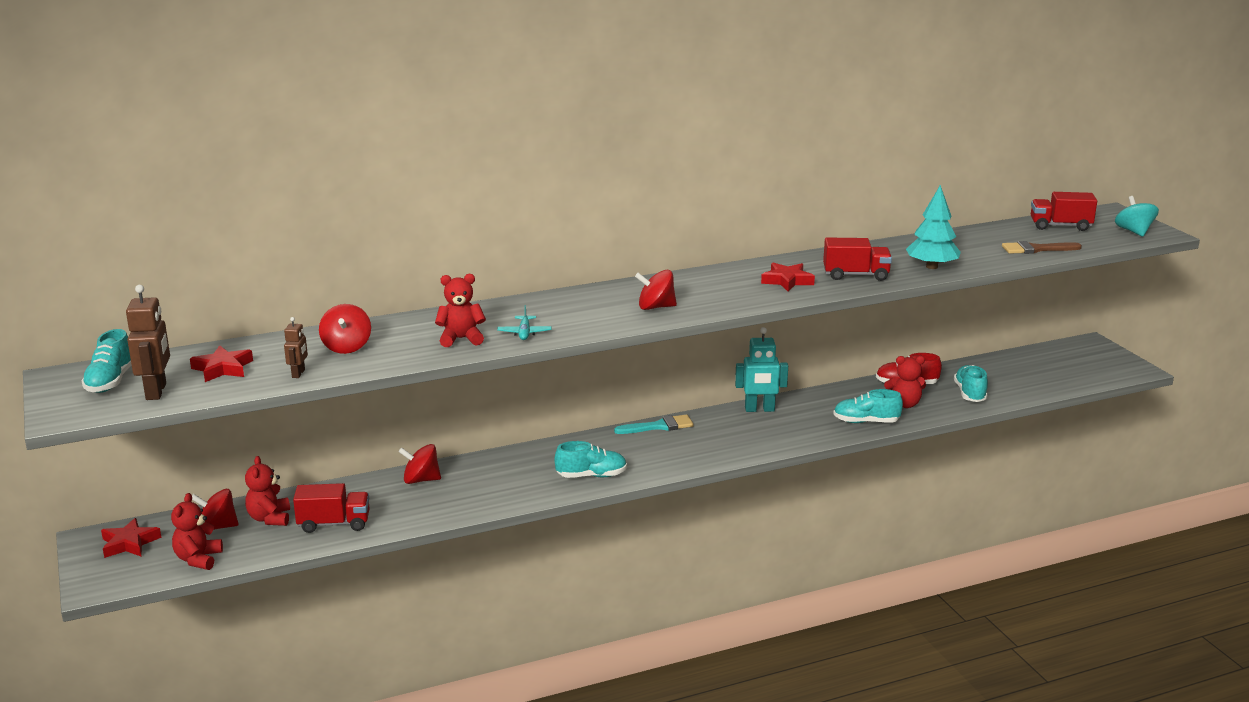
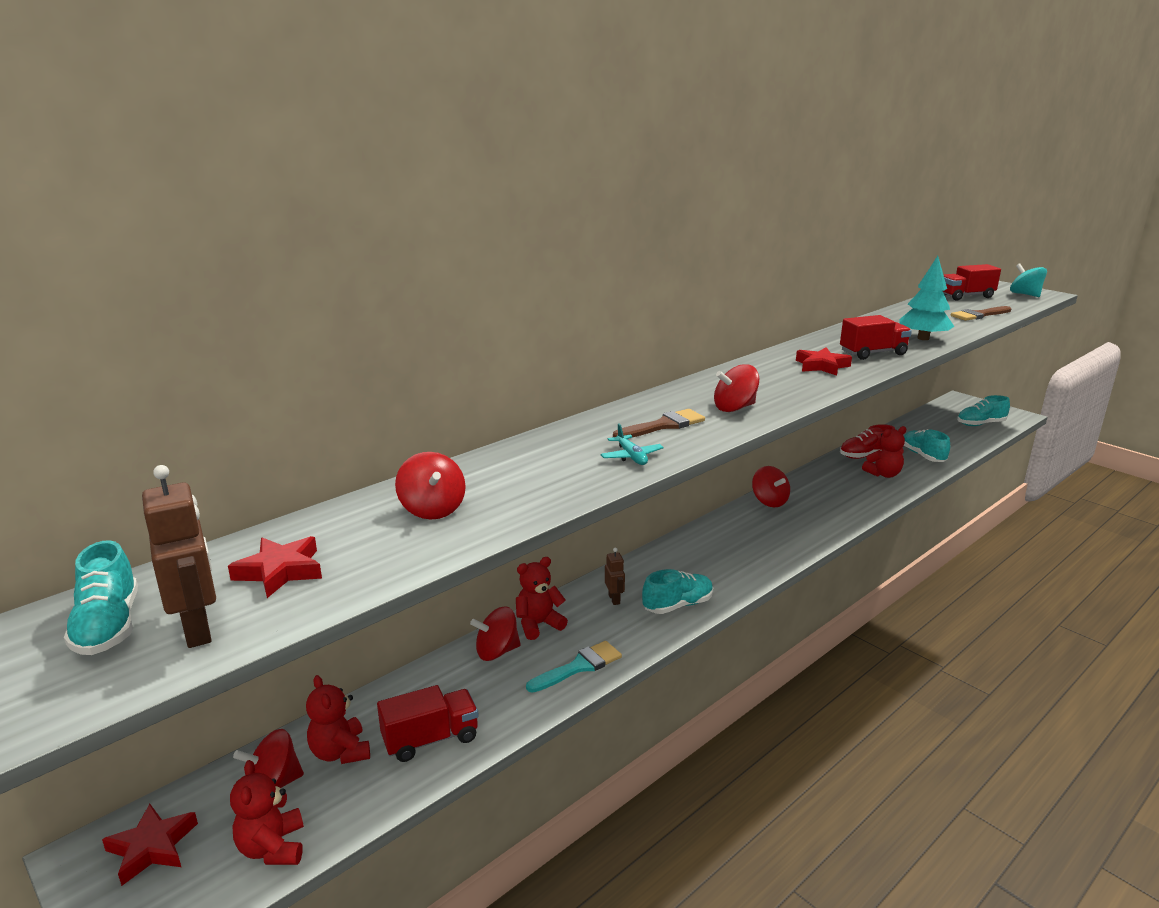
camera: 20 degrees left, 0 degrees up
brown robot [284,317,308,378] -> brown robot moved to [605,548,625,605]
red teddy bear [435,274,486,347] -> red teddy bear moved to [516,557,568,640]
turquoise brush [614,414,694,434] -> turquoise brush moved to [526,641,622,693]
turquoise robot [735,327,788,412] -> red spinning top [752,466,790,508]
turquoise shoe [833,389,903,423] -> turquoise shoe moved to [957,395,1010,426]
none -> brown brush [613,409,705,438]

